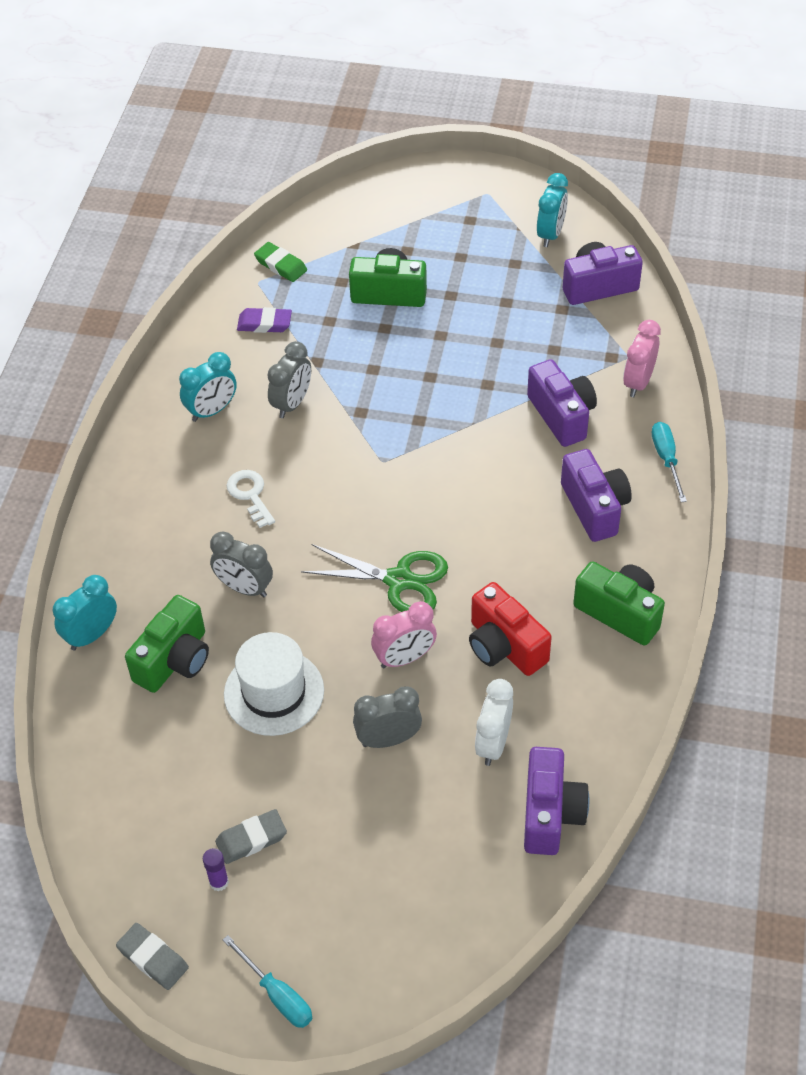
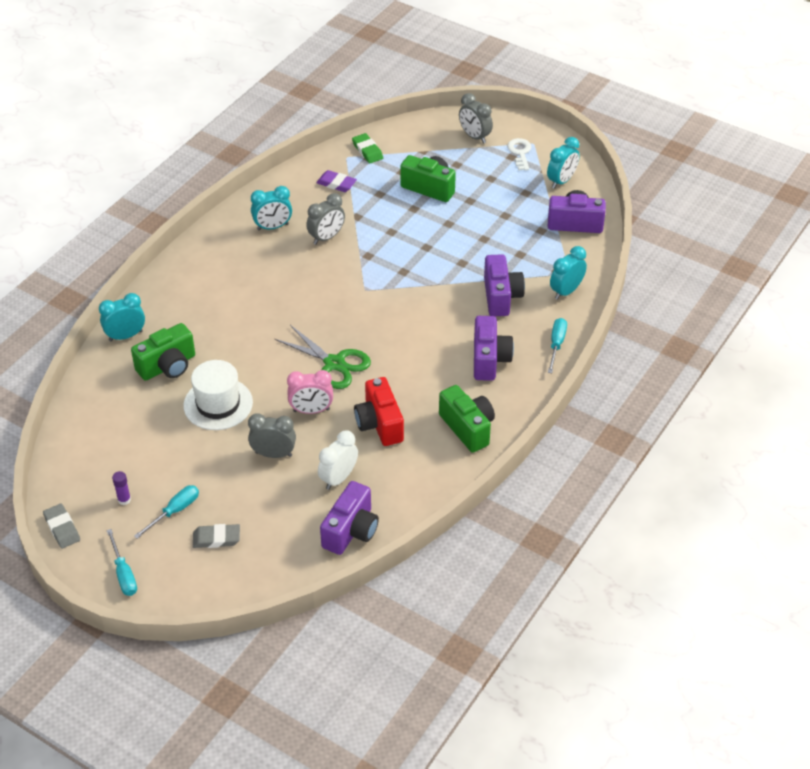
camera: 20 degrees right, 5 degrees down
grey clock [210,531,273,598] -> grey clock moved to [459,93,493,144]
grey eraser [215,809,287,864] -> grey eraser moved to [193,524,240,548]
white key [227,470,275,528] -> white key moved to [507,138,531,171]
pink clock [623,320,661,397] -> turquoise clock [550,246,587,300]
none -> turquoise screwdriver [134,485,199,539]

